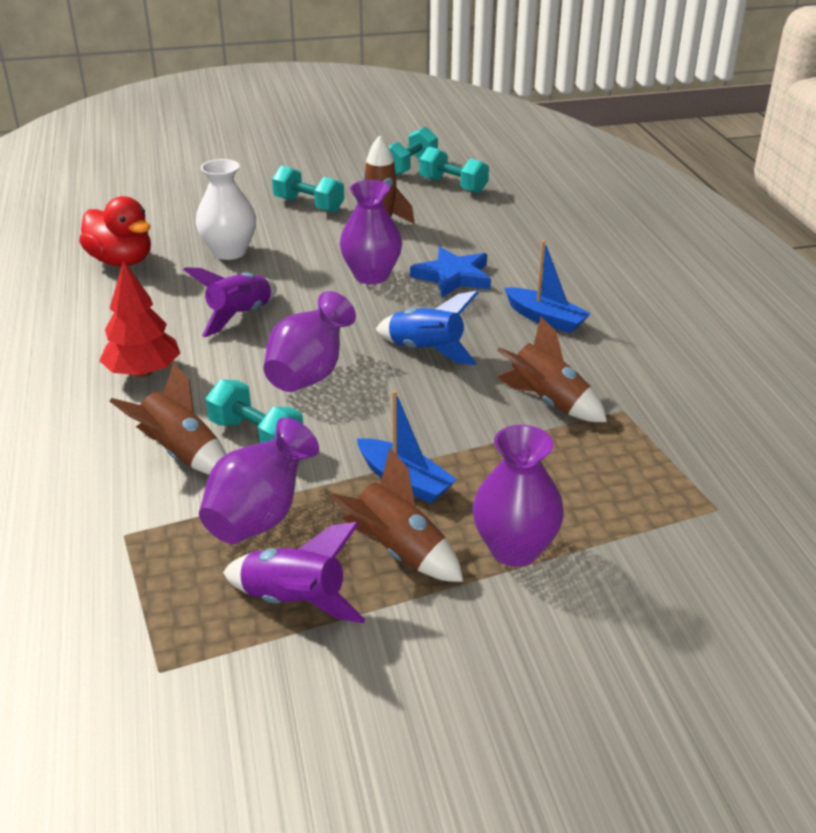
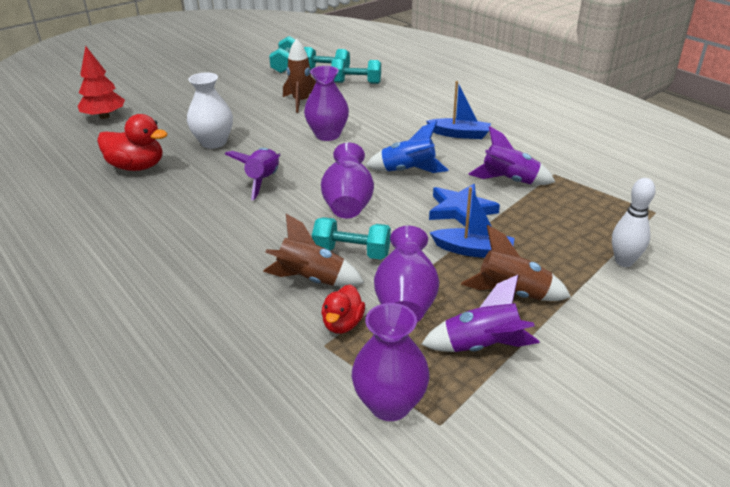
camera: 25 degrees left, 0 degrees up
red tree [100,261,180,377] -> red tree moved to [78,46,125,119]
turquoise dumbbell [272,166,344,213] -> turquoise dumbbell moved to [331,59,381,84]
blue star [410,247,491,297] -> blue star moved to [429,184,500,229]
purple vase [473,425,564,567] -> purple vase moved to [352,303,430,421]
brown rocket [496,316,607,422] -> purple rocket [468,126,555,185]
none -> red duck [321,284,365,334]
none -> white bowling pin [612,178,656,267]

